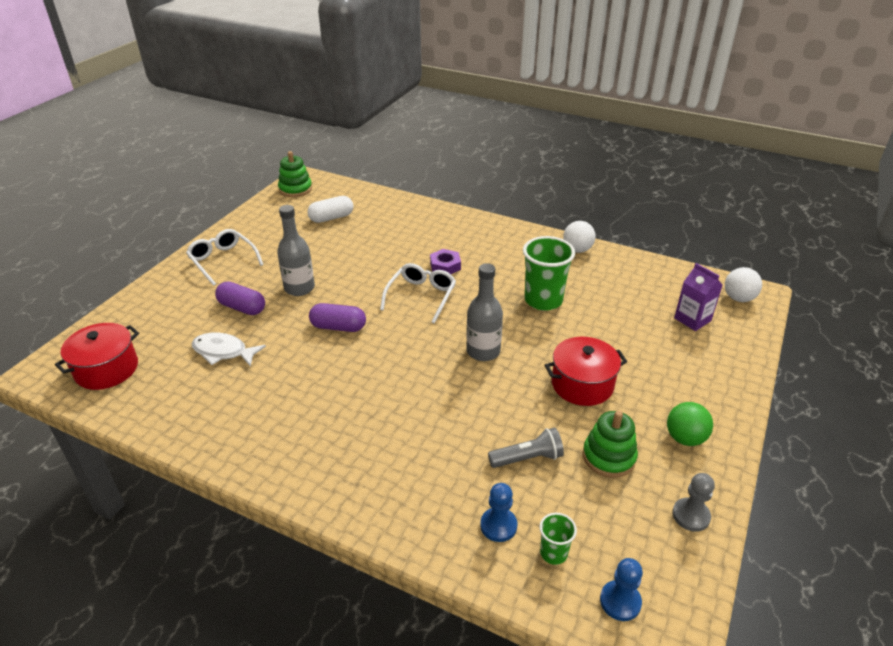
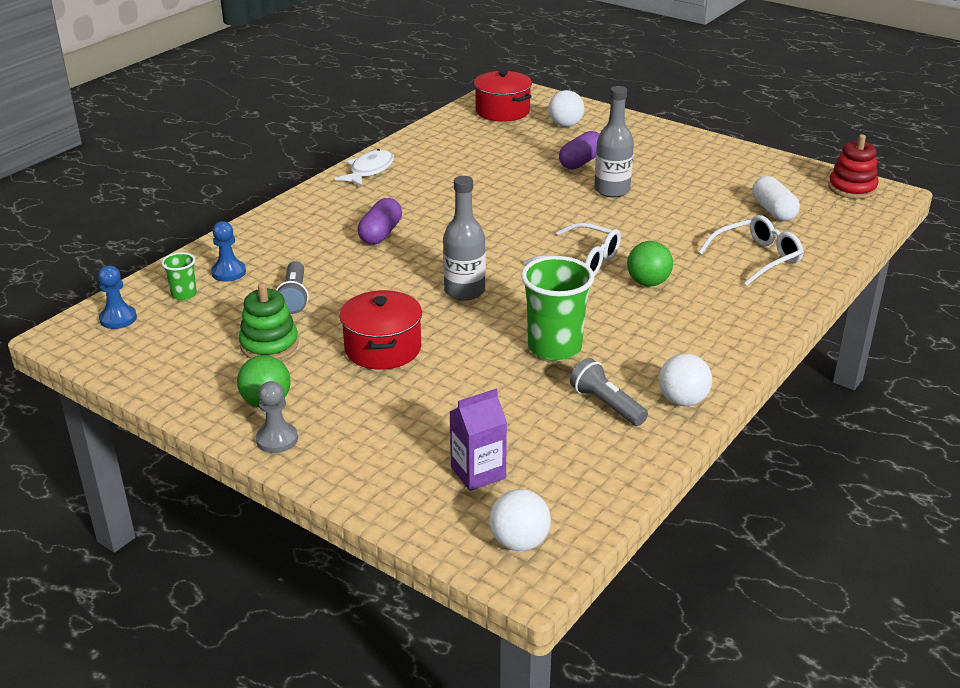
camera: 100 degrees right, 5 degrees down
white glasses [186,229,264,286] -> white glasses moved to [698,215,804,286]
white fish [192,333,266,366] -> white fish moved to [335,149,394,187]
green stacking toy [278,151,312,197] -> red stacking toy [828,134,878,199]
purple capsule [309,303,366,332] -> purple capsule moved to [358,198,402,245]
purple nut [430,249,461,274] -> green ball [627,241,673,286]
grey pawn [672,473,715,532] -> grey pawn moved to [256,381,298,453]
none -> white ball [548,90,584,127]
none -> grey flashlight [570,358,648,426]

